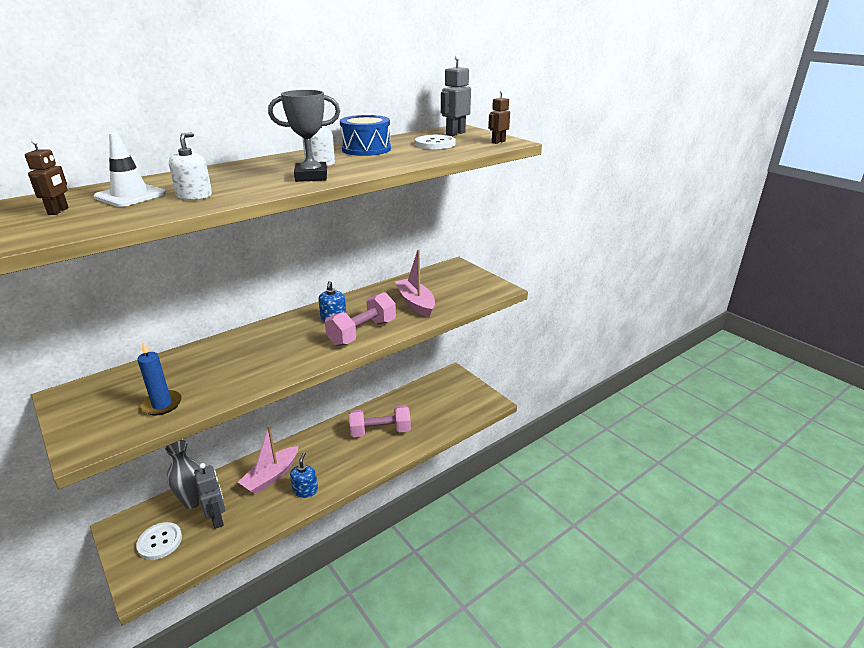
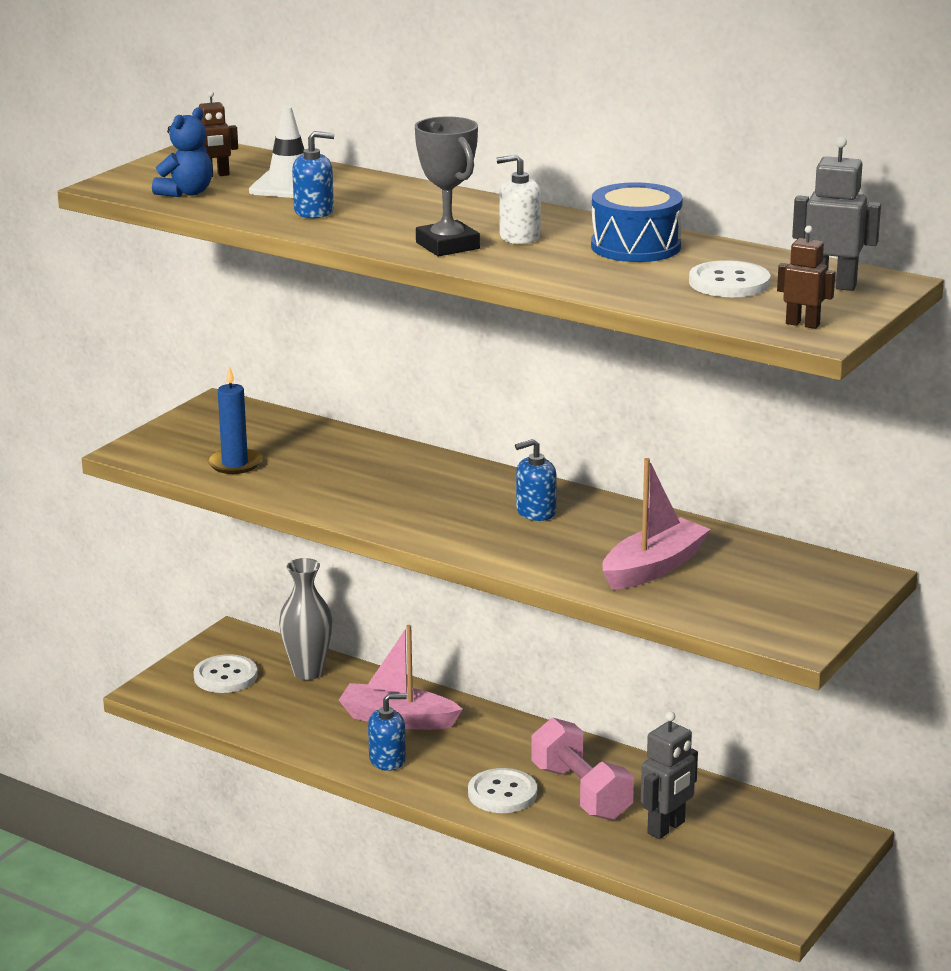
camera: 70 degrees right, 5 degrees down
white soap dispenser [169,132,212,200] -> blue soap dispenser [292,131,334,219]
grey robot [194,463,225,529] -> grey robot moved to [641,711,698,839]
pink dumbbell [325,292,396,346] -> none
none -> blue teddy bear [152,108,213,197]
none -> white button [468,768,537,813]

